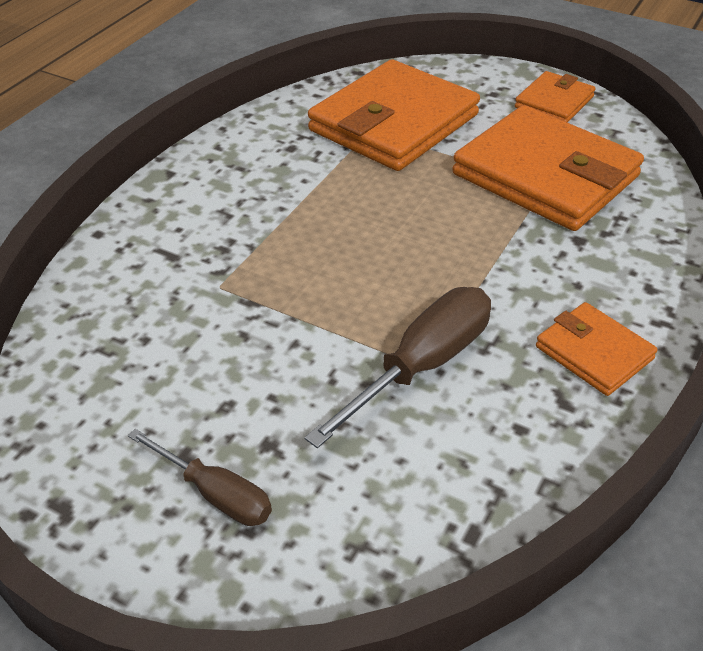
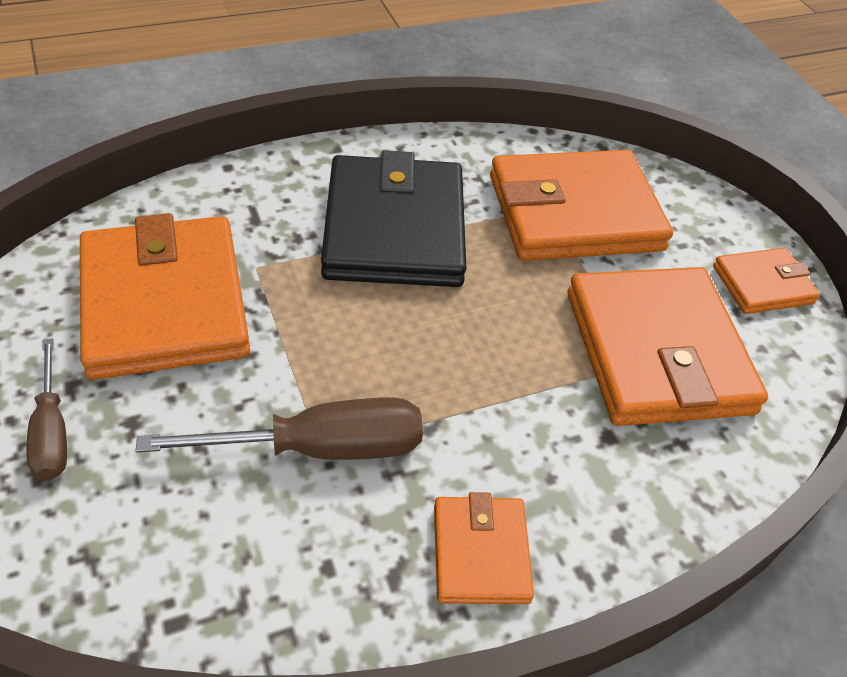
camera: 35 degrees right, 5 degrees up
none -> orange wallet [80,213,250,380]
none -> black wallet [321,150,466,287]

